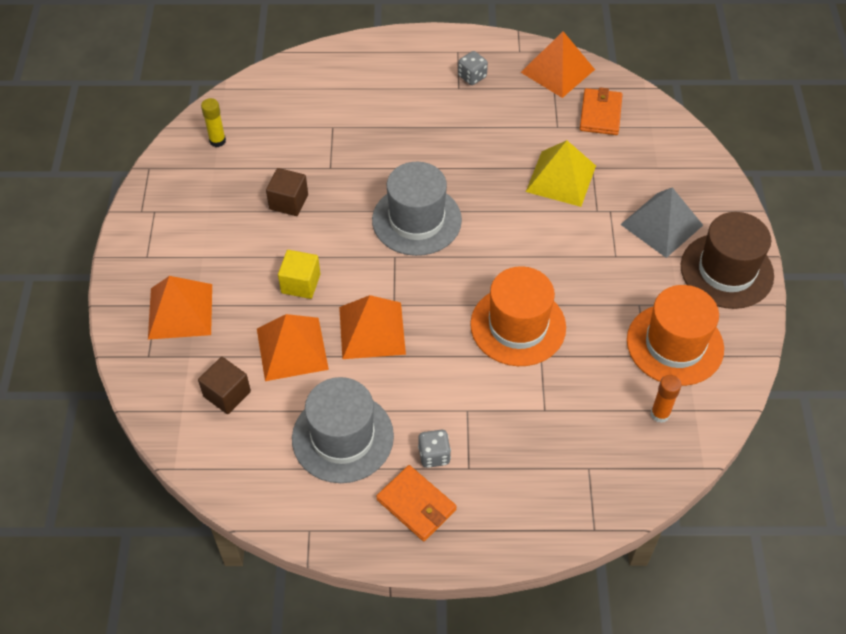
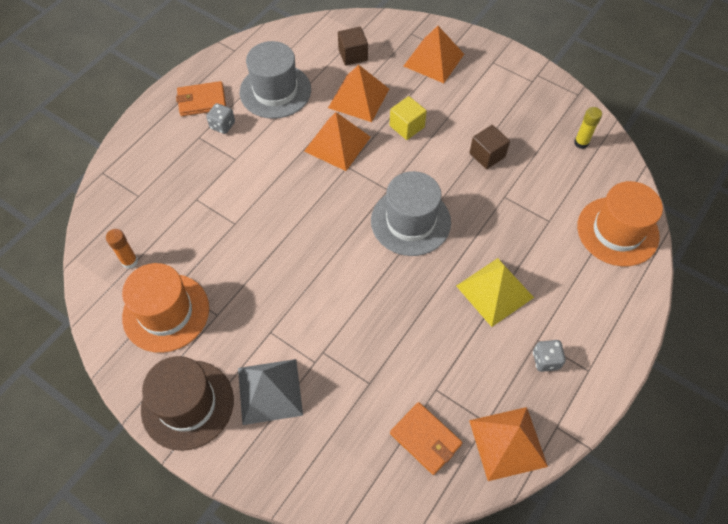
camera: 125 degrees right, 5 degrees up
orange hat [470,266,566,366] -> orange hat moved to [577,181,663,266]
yellow pyramid [526,140,596,207] -> yellow pyramid moved to [456,258,534,327]

